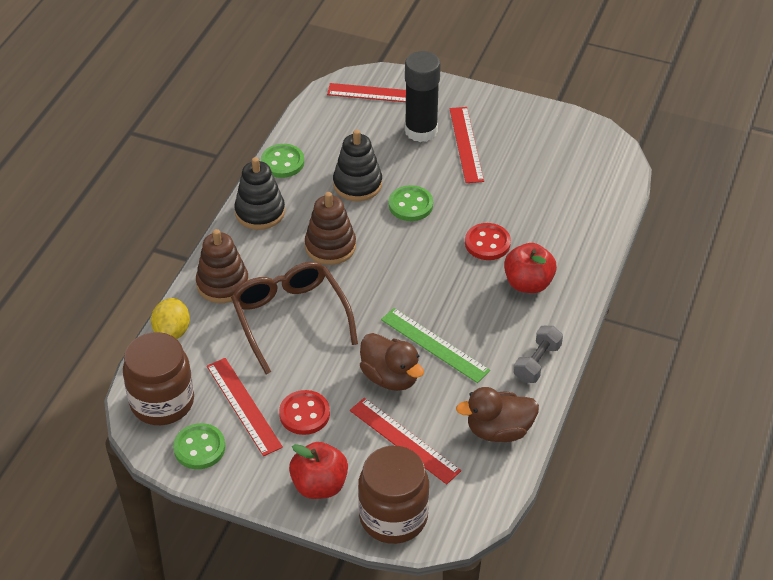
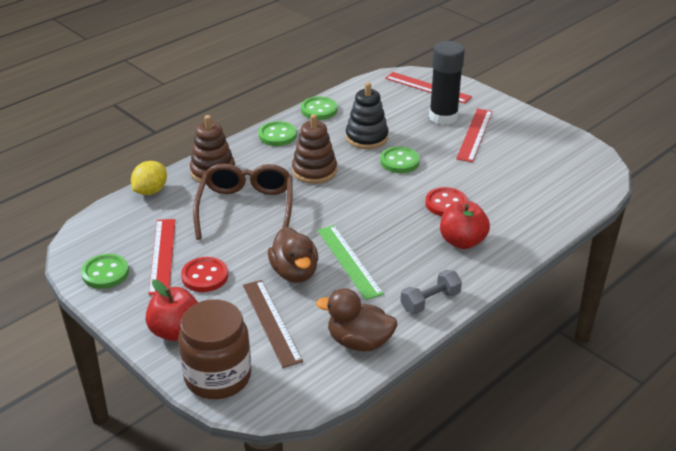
camera: 25 degrees right, 10 degrees down
brown jar [123,332,194,425] -> none
black stacking toy [234,157,285,230] -> green button [258,121,297,146]
red ruler [350,398,461,484] -> brown ruler [243,280,303,368]

